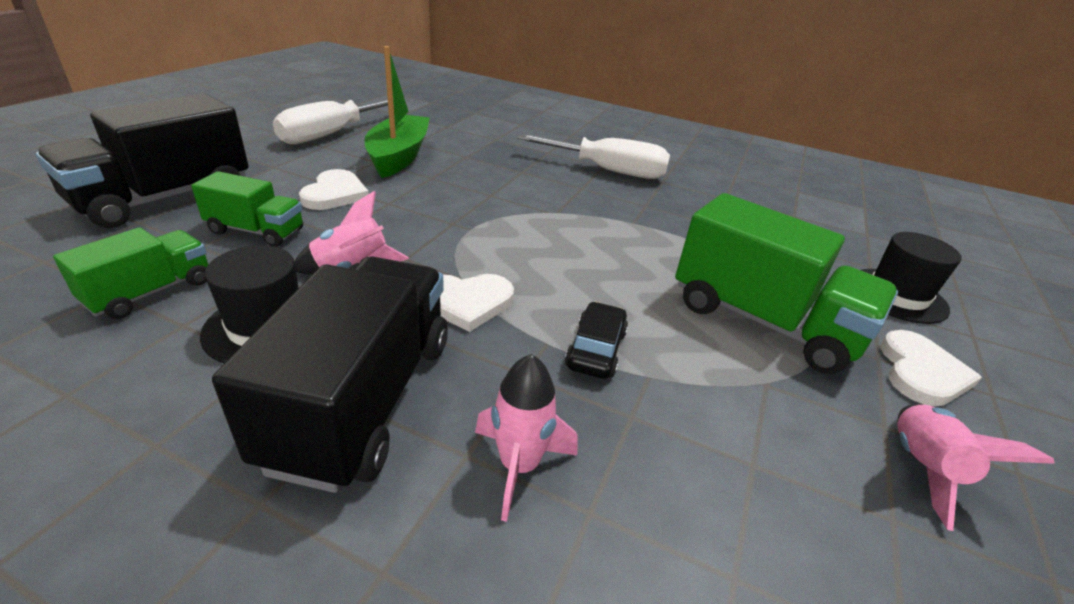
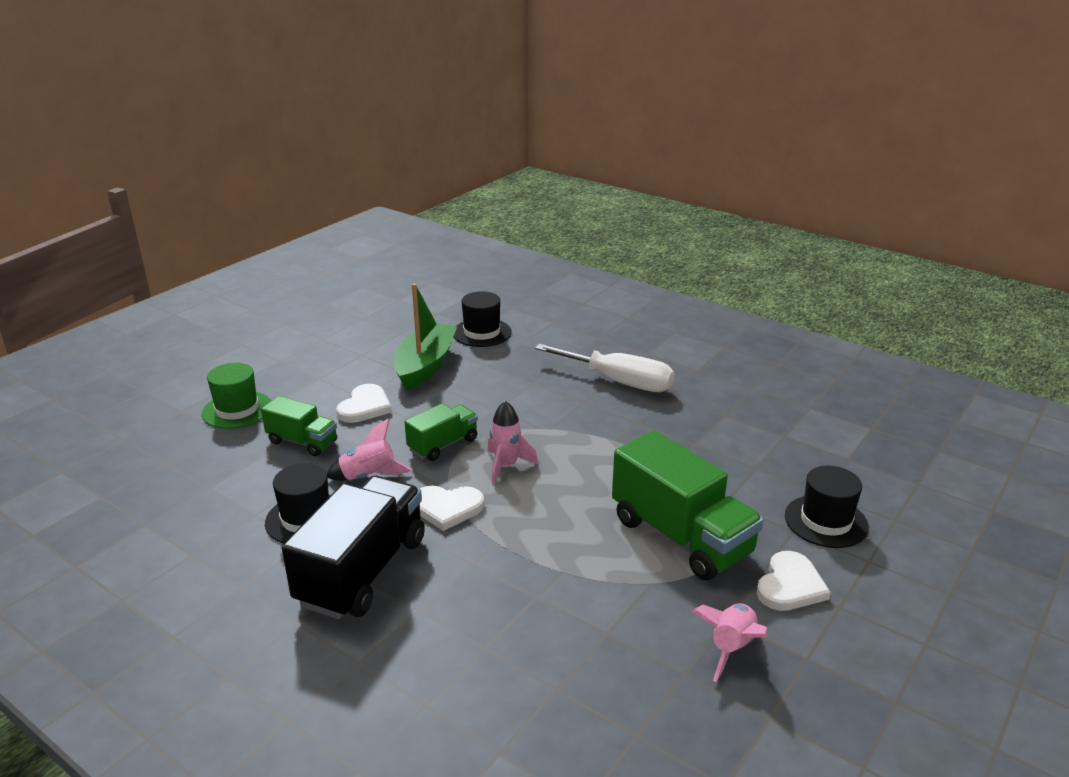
camera: 15 degrees right, 5 degrees down
black truck [36,93,249,228] -> green hat [202,363,271,429]
green truck [53,227,208,319] -> green truck moved to [405,403,478,461]
white screwdriver [273,99,388,144] -> none
pink rocket [475,354,578,522] -> pink rocket moved to [488,401,538,484]
black car [565,302,628,379] -> none
none -> black hat [454,291,512,347]

